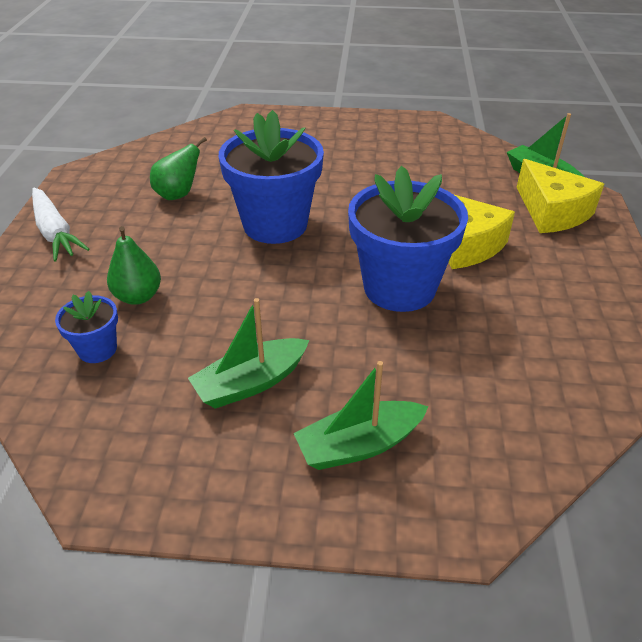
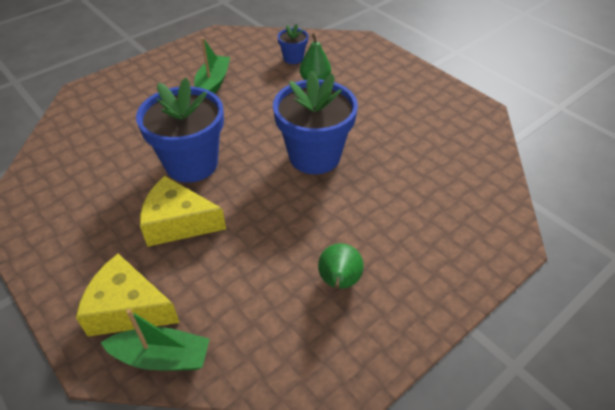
camera: 135 degrees right, 5 degrees up
white carrot [32,188,89,261] -> none
green pear [150,137,207,200] -> green pear moved to [318,243,363,289]
green boat [293,361,429,470] -> none

